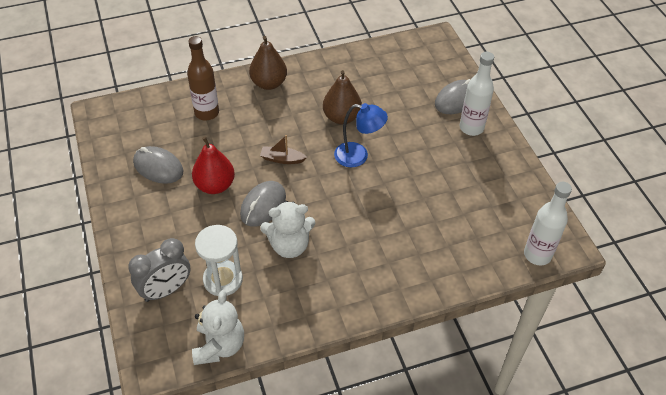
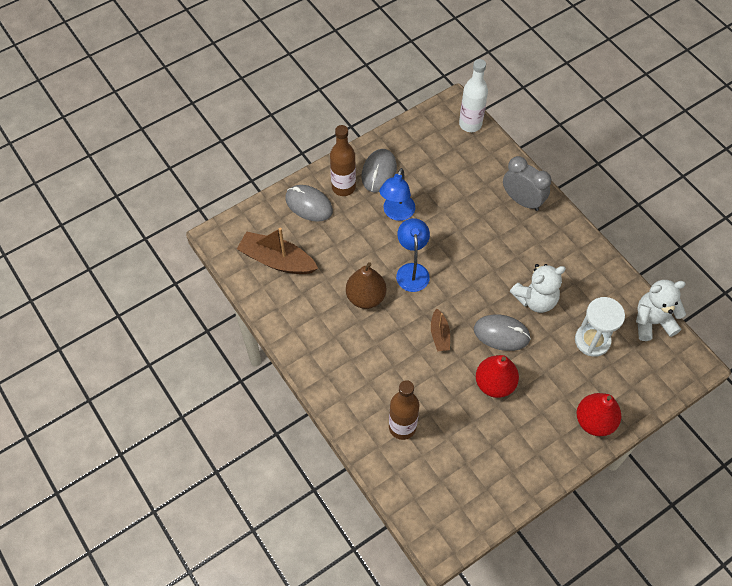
camera: 105 degrees left, 10 degrees up
grey clock [128,238,191,302] -> grey clock moved to [503,156,552,211]
grey mouse [133,146,184,184] -> grey mouse moved to [362,149,397,193]
brown pear [249,36,287,90] -> none
white teddy bear [260,201,315,258] -> white teddy bear turned 90 degrees clockwise [510,264,566,313]
white bottle [459,52,494,136] -> brown bottle [330,125,356,196]
none -> brown boat [237,228,318,274]
none -> blue lamp [379,168,415,221]
none -> red pear [576,393,621,436]

